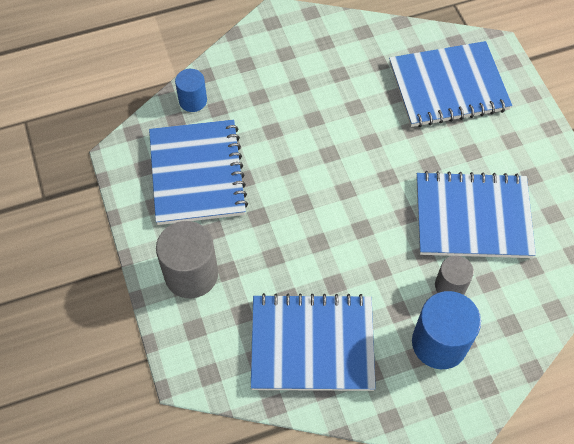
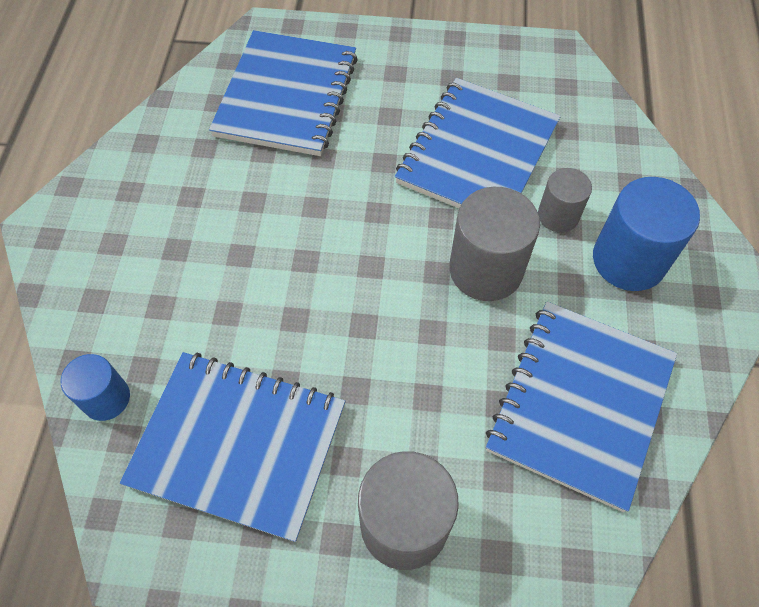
camera: 65 degrees left, 0 degrees up
none -> grey cylinder [449,187,540,301]

